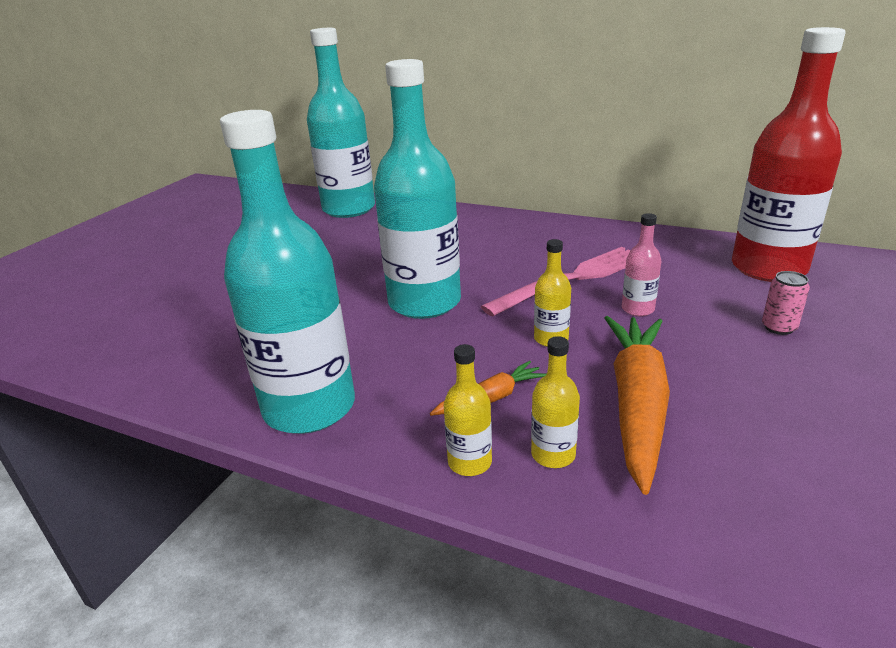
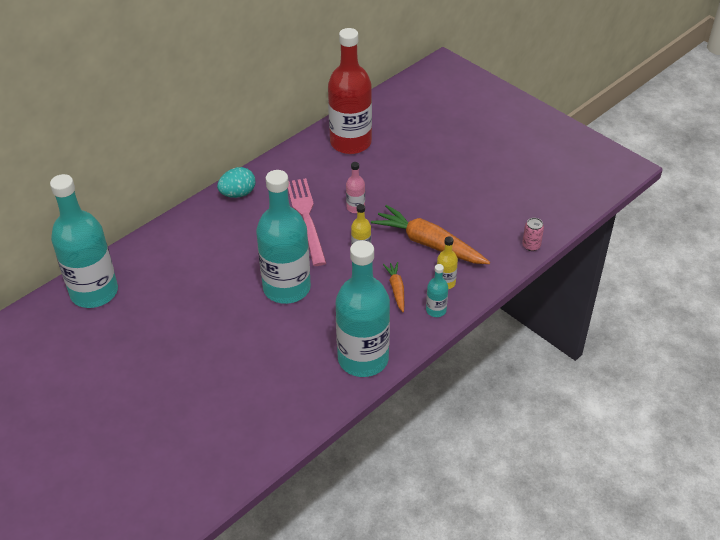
camera: 70 degrees left, 15 degrees up
yellow bottle [444,344,492,476] -> turquoise bottle [426,264,448,317]
pink can [762,271,810,335] -> pink can moved to [522,218,544,251]
none -> turquoise egg [217,167,255,198]

